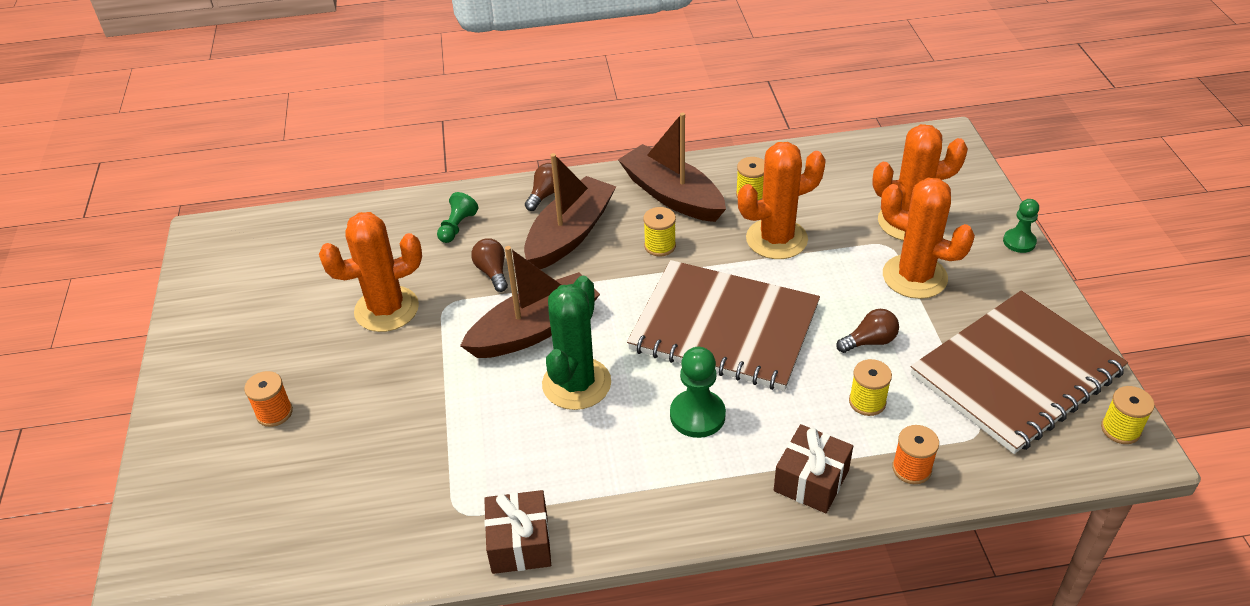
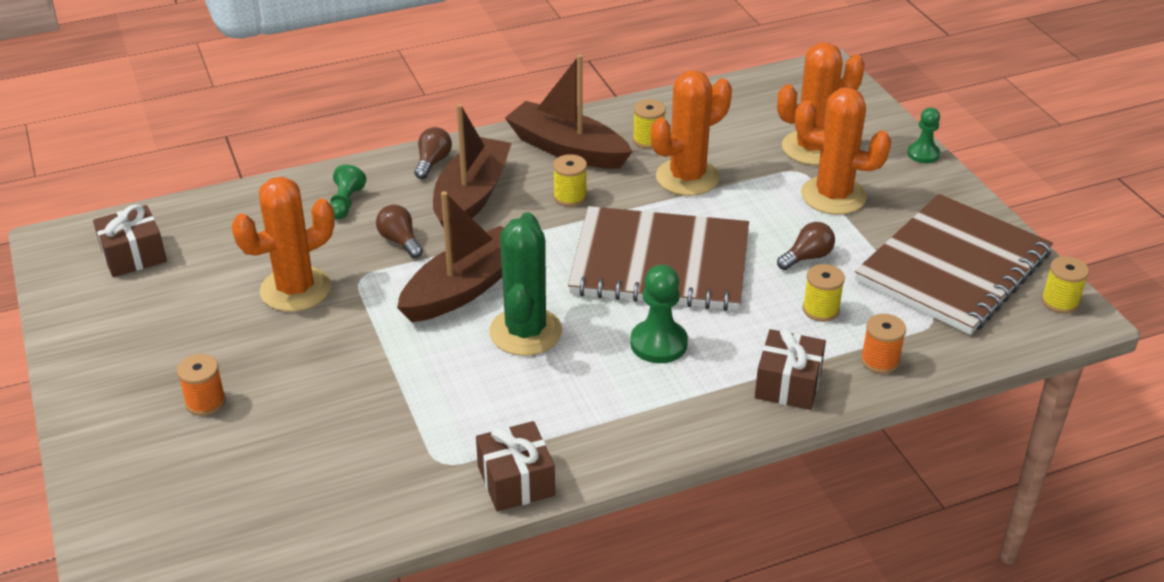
camera: 15 degrees left, 5 degrees down
none -> brown gift [93,204,167,277]

